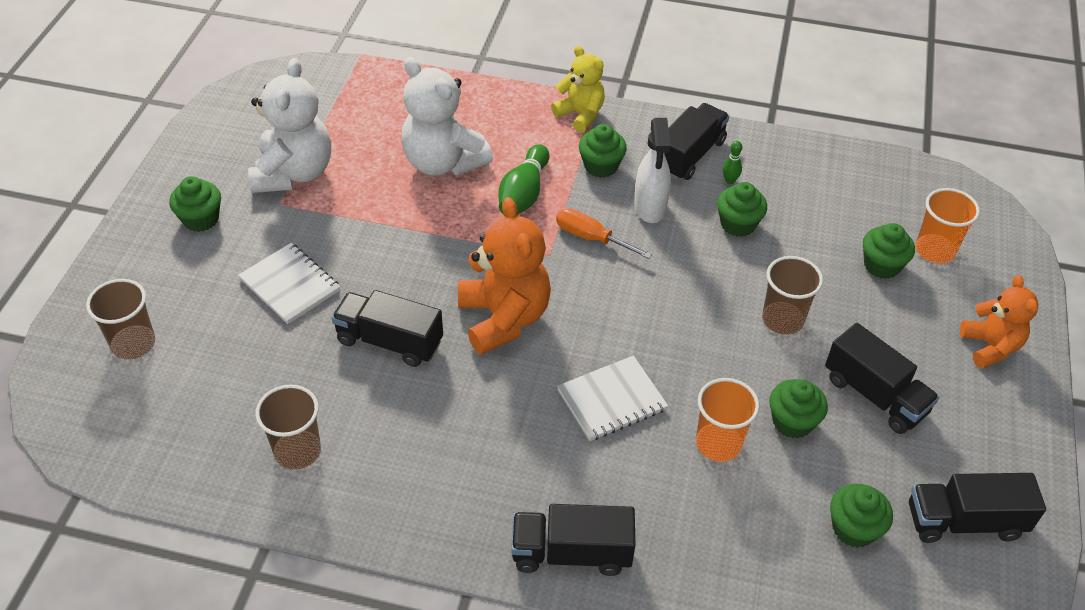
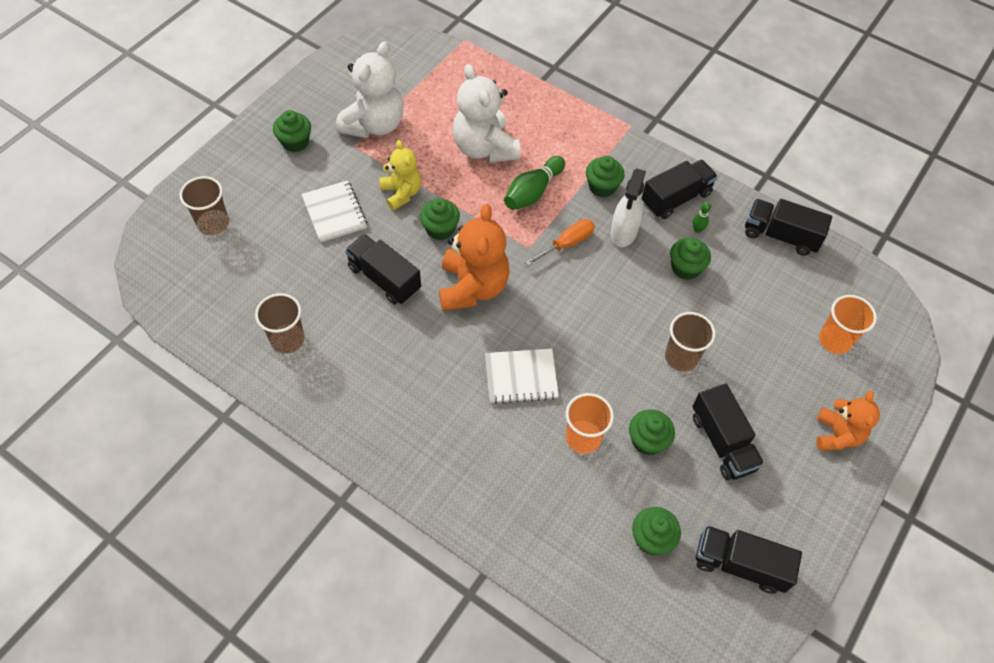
camera: 20 degrees right, 10 degrees up
black truck [511,504,635,576] -> black truck moved to [745,199,832,256]
yellow teddy bear [551,46,605,132] -> yellow teddy bear moved to [379,140,421,211]
orange screwdriver [556,208,652,259] -> orange screwdriver turned 90 degrees clockwise [525,219,595,266]
green cupcake [863,223,915,279] -> green cupcake moved to [420,198,460,240]

